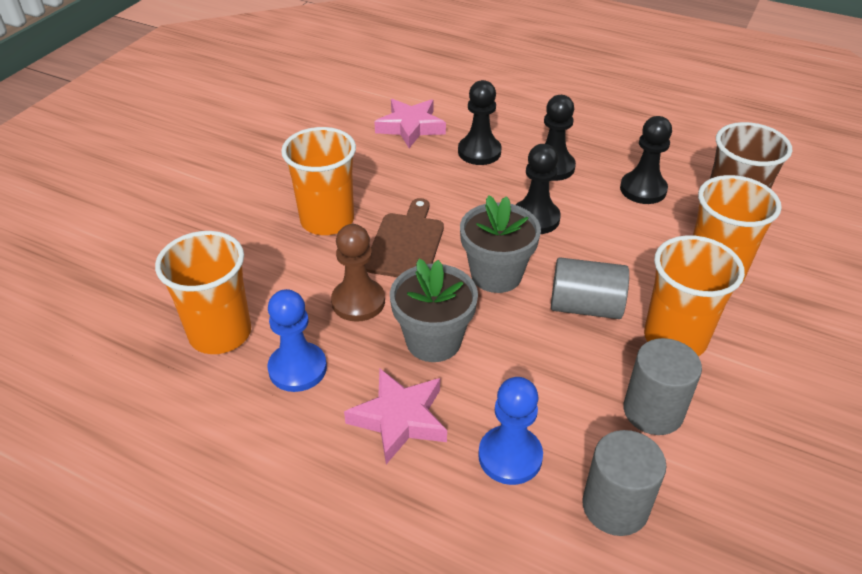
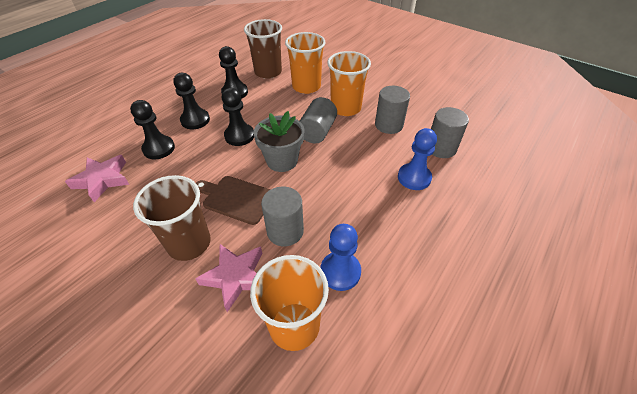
camera: 80 degrees left, 5 degrees up
orange cup [281,127,356,235] -> brown cup [133,175,211,261]
brown pawn [331,224,385,322] -> grey cylinder [261,187,304,246]
pink star [344,368,447,464] -> pink star moved to [195,244,262,312]
grey flower pot [390,259,478,362] -> none

